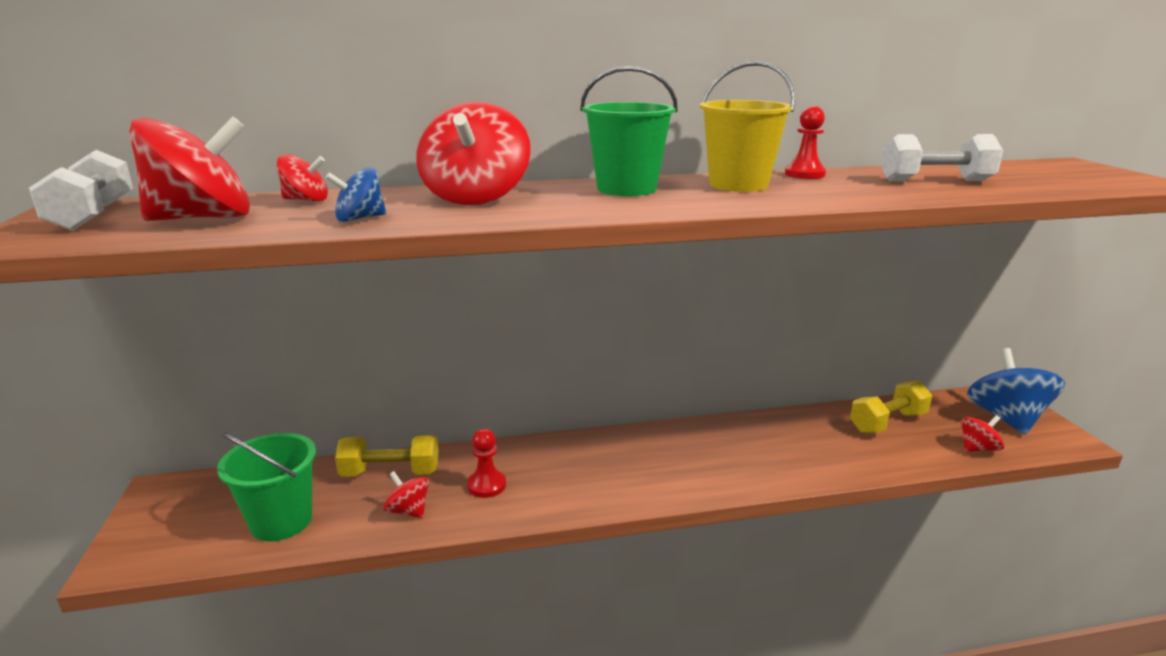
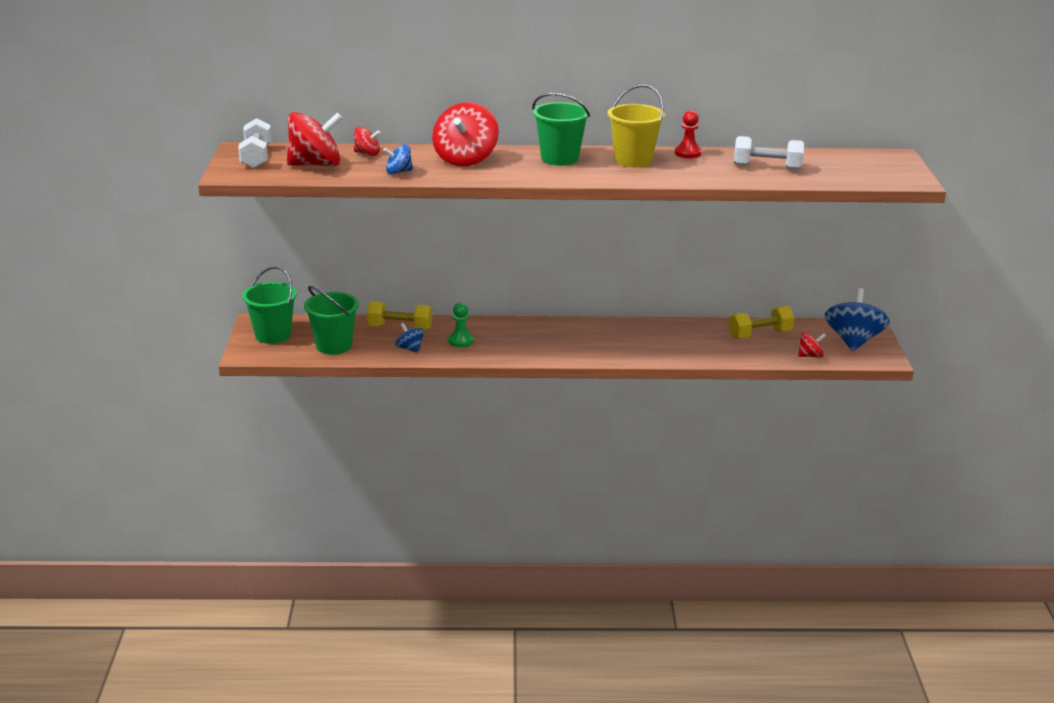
camera: 10 degrees right, 5 degrees up
red spinning top [383,471,429,518] -> blue spinning top [395,323,424,353]
red pawn [467,429,506,498] -> green pawn [448,303,474,347]
none -> green bucket [242,266,297,344]

